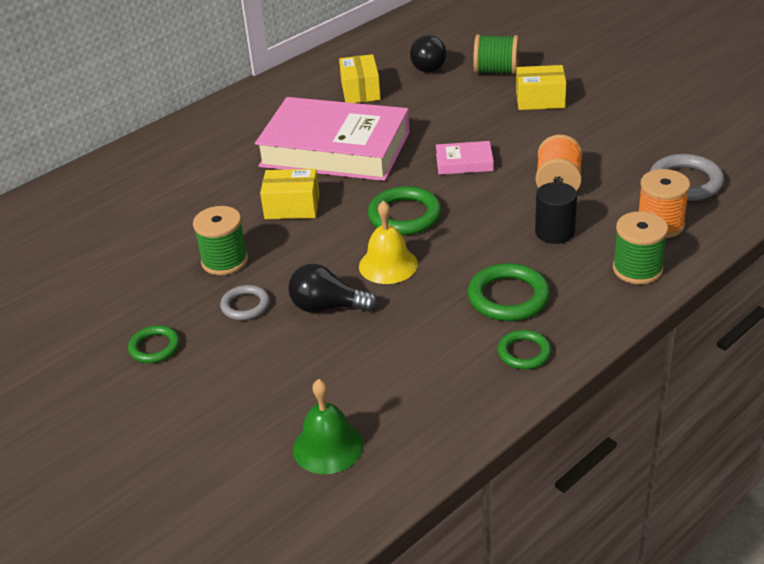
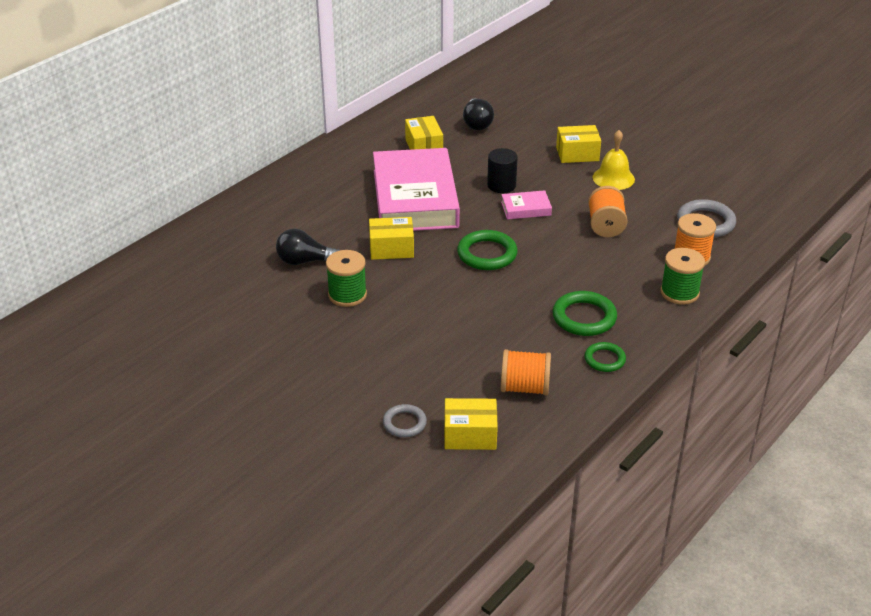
camera: 10 degrees left, 0 degrees up
green ring [128,325,180,363] -> none
grey ring [220,285,270,320] -> grey ring moved to [383,404,427,437]
pink book [255,97,410,181] -> pink book turned 75 degrees clockwise [373,148,460,231]
black light bulb [288,264,378,313] -> black light bulb moved to [276,229,340,265]
green bell [293,379,364,474] -> yellow box [444,398,498,450]
yellow bell [359,200,418,284] -> yellow bell moved to [593,130,635,190]
green spool [473,34,519,74] -> none
black cylinder [535,182,577,244] -> black cylinder moved to [487,148,518,193]
none -> orange spool [501,349,551,395]

